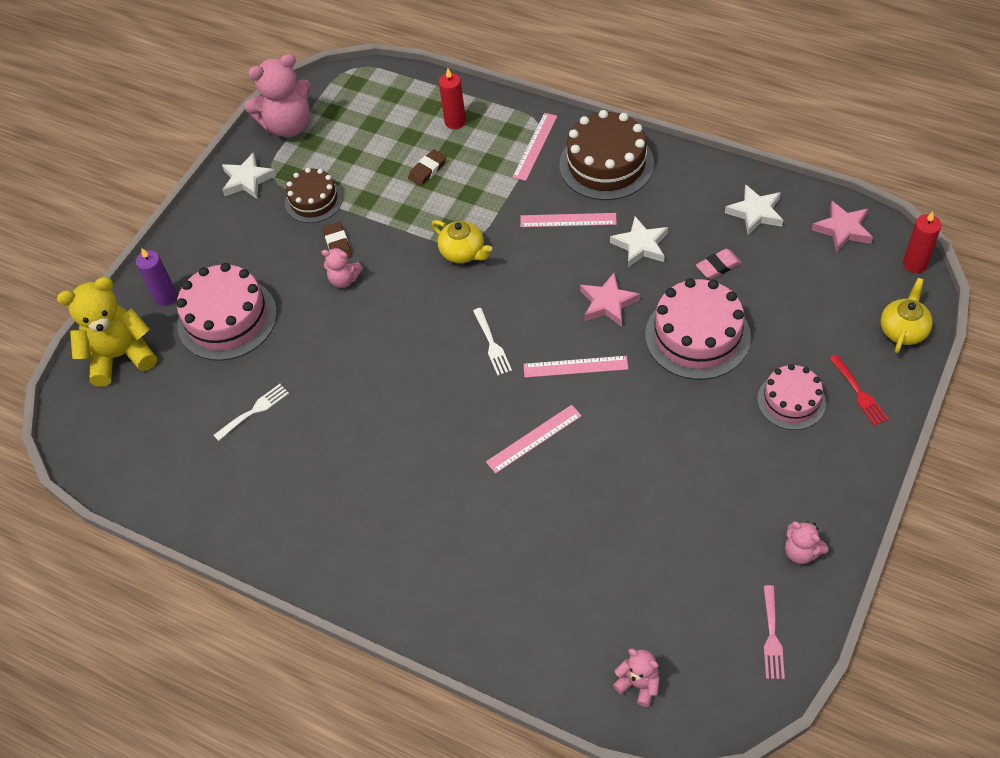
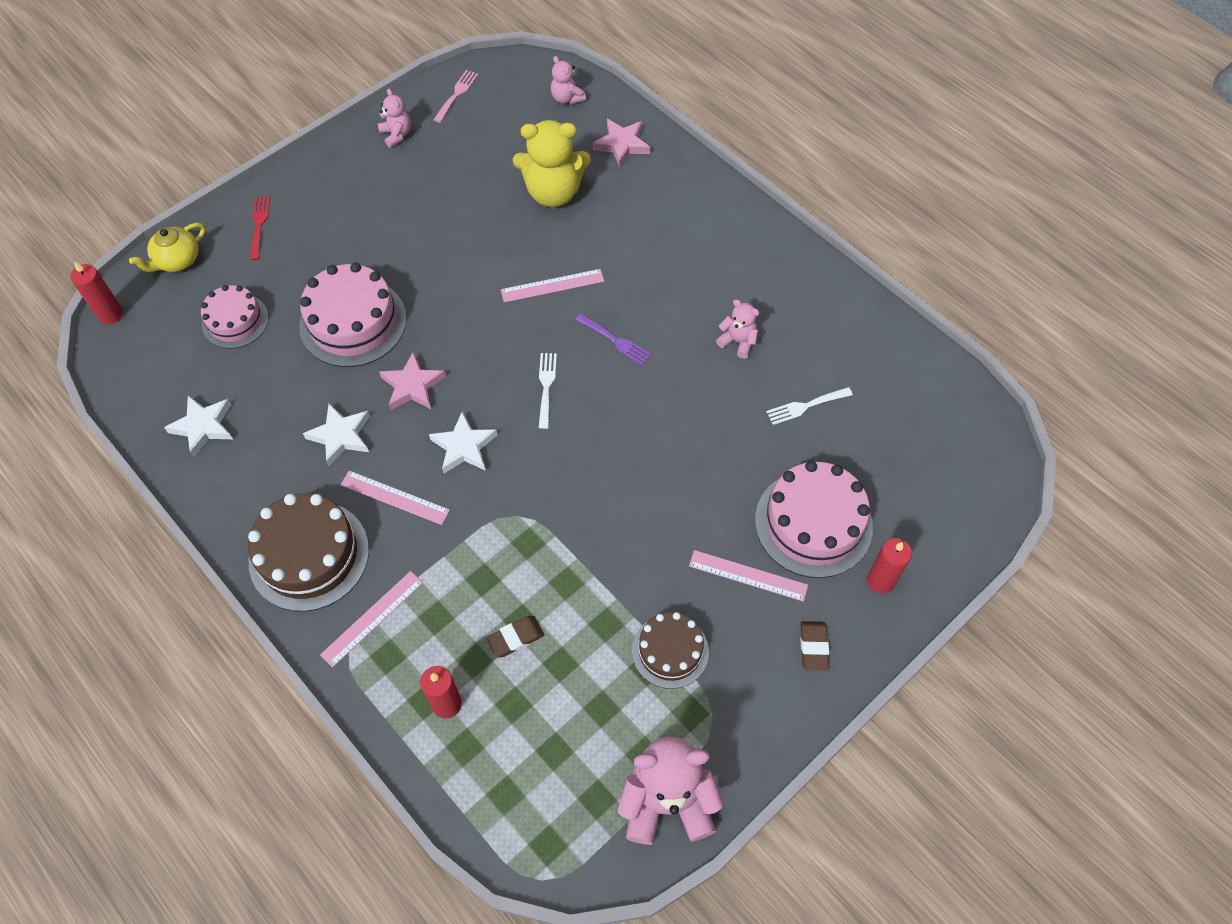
camera: 165 degrees left, 5 degrees up
yellow teddy bear [57,277,157,387] -> yellow teddy bear moved to [513,120,591,207]
purple candle [136,248,177,306] -> red candle [867,538,912,594]
white star [222,152,276,199] -> white star moved to [429,411,497,473]
pink teddy bear [321,247,363,288] -> pink teddy bear moved to [716,299,759,359]
brown eraser [323,222,352,258] -> brown eraser moved to [800,621,829,671]
yellow teapot [432,220,492,263] -> none
pink ruler [524,356,628,378] -> pink ruler moved to [689,550,808,602]
pink eraser [696,249,742,279] -> none
pink cake [757,364,826,430] -> pink cake moved to [201,285,269,349]
pink star [812,201,873,253] -> pink star moved to [593,119,650,168]
none -> purple fork [575,313,651,366]

